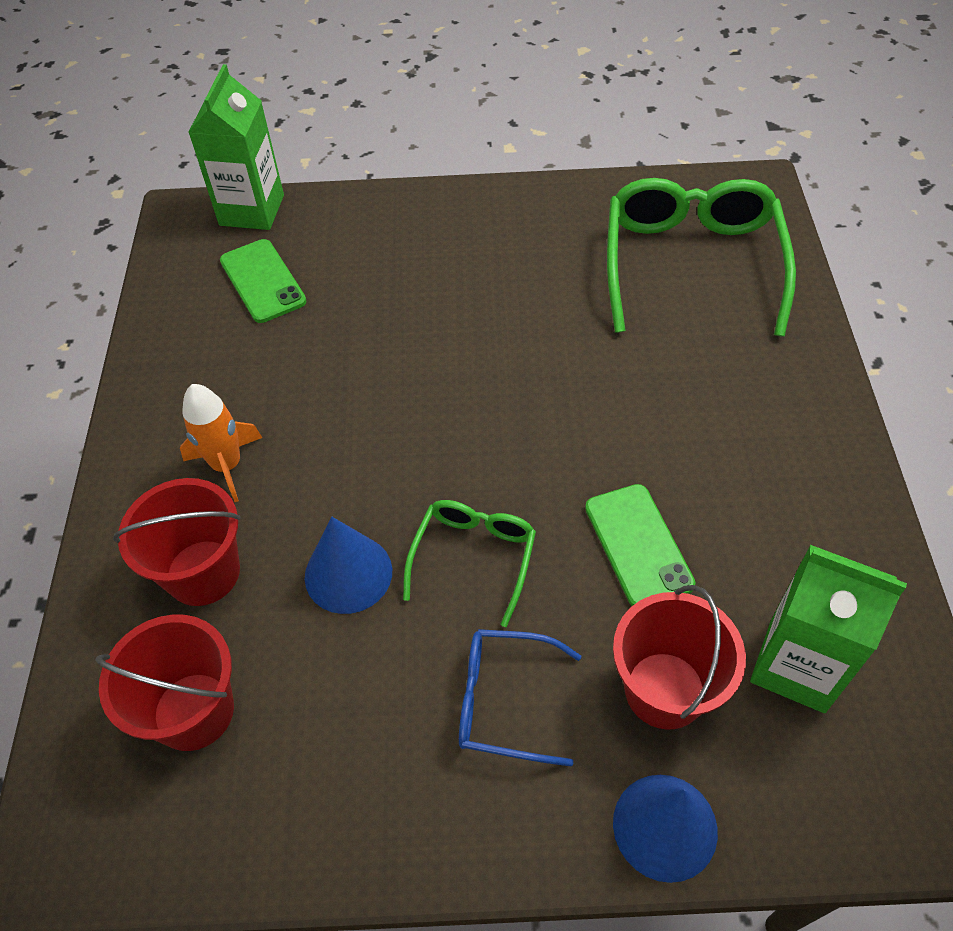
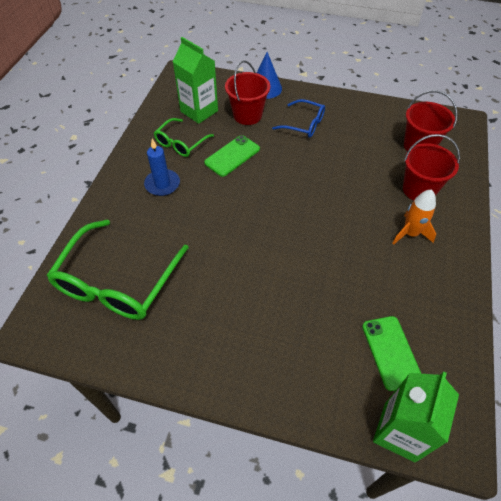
camera: 165 degrees left, 0 degrees up
blue cone [305,517,392,614] -> none
green glasses [403,500,536,627] -> green glasses moved to [154,118,214,157]
green phone [585,484,696,606] -> green phone turned 45 degrees clockwise [204,135,260,177]
none -> blue candle [144,139,180,196]

